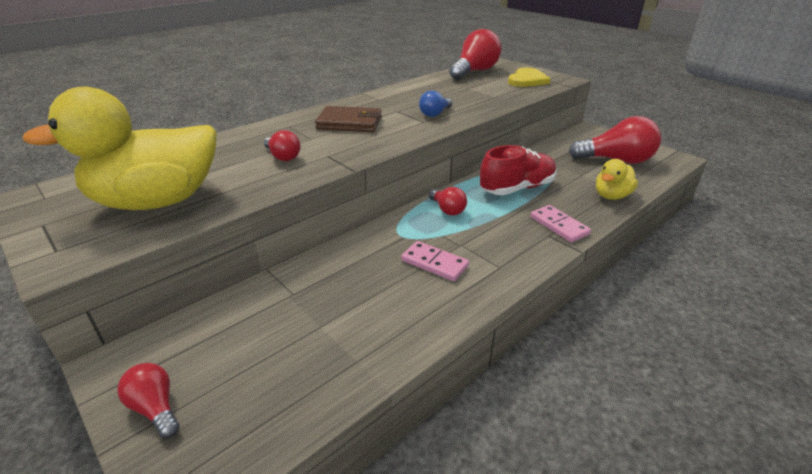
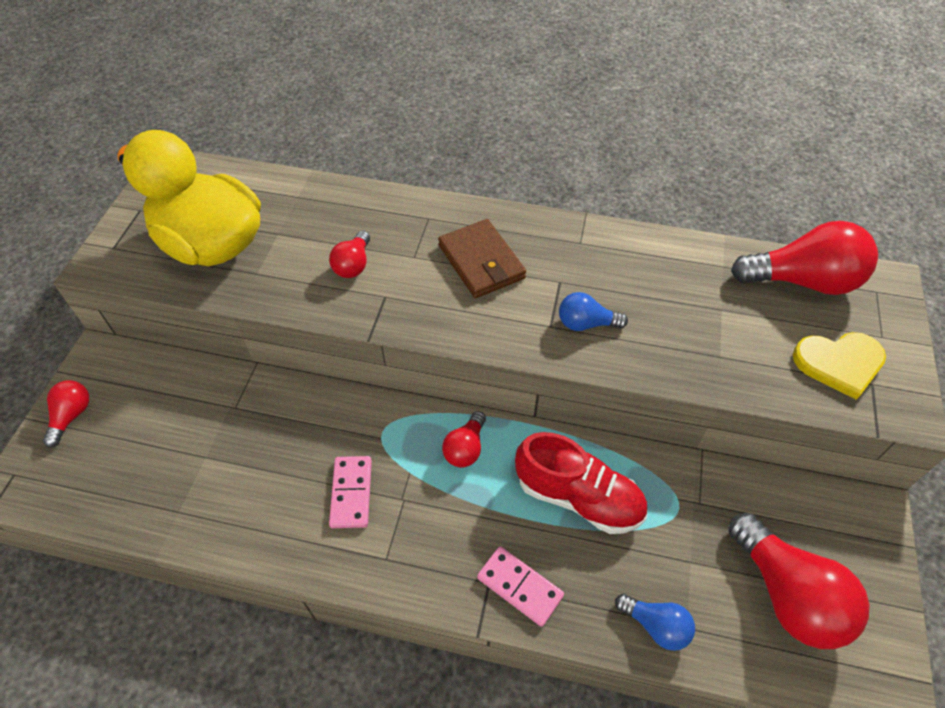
camera: 55 degrees right, 20 degrees up
pink domino [531,205,591,242] -> pink domino turned 75 degrees counterclockwise [477,546,564,627]
yellow duck [596,159,638,200] -> blue light bulb [615,594,695,651]

